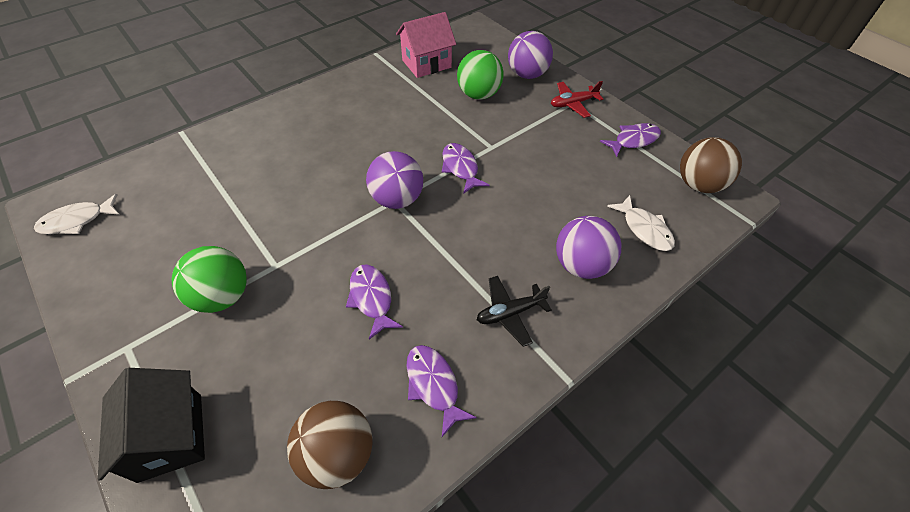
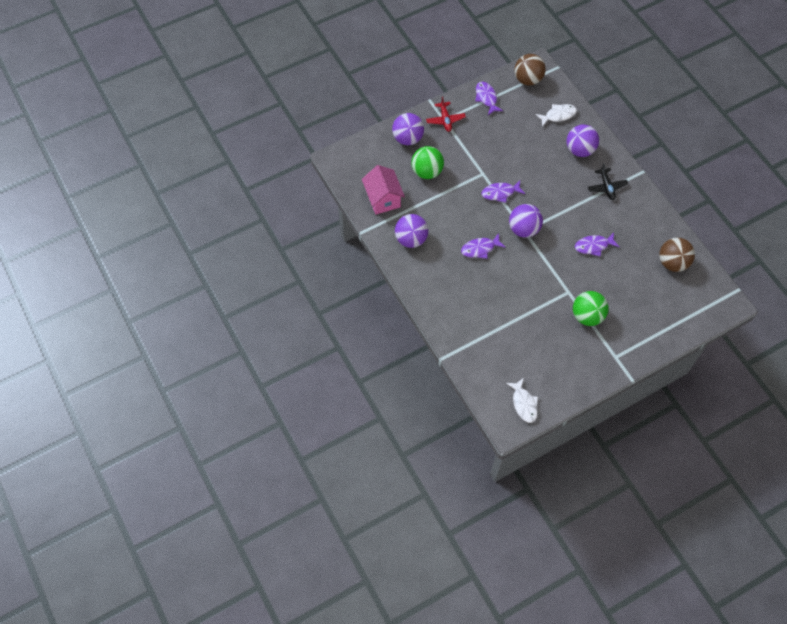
camera: 80 degrees left, 10 degrees up
black house [98,368,205,483] -> none
purple fish [406,345,477,437] -> purple fish moved to [461,233,506,259]
none -> purple ball [395,214,428,248]

